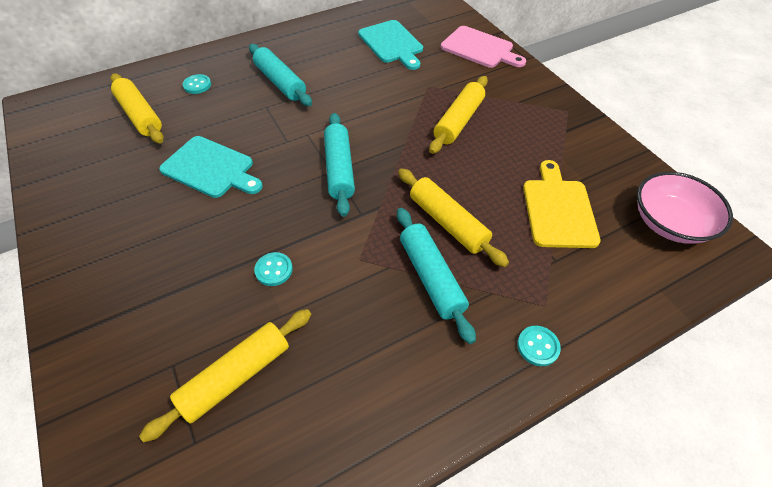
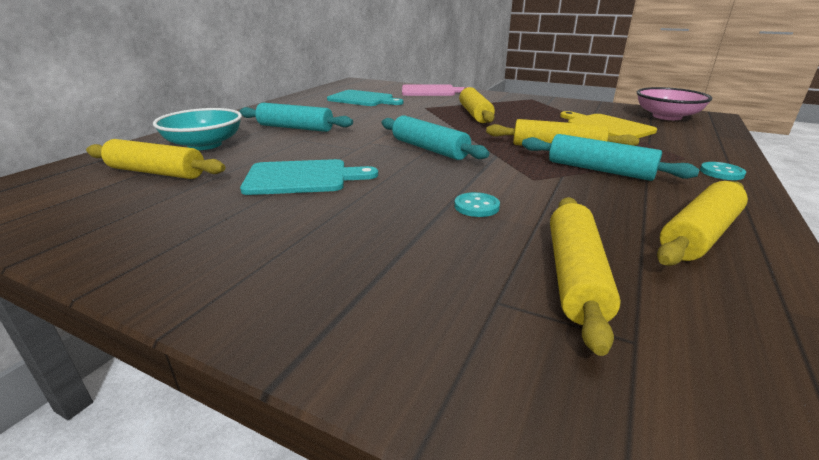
camera: 35 degrees left, 25 degrees down
turquoise button [182,74,211,94] -> turquoise bowl [153,108,242,150]
none -> yellow rolling pin [657,181,748,266]

